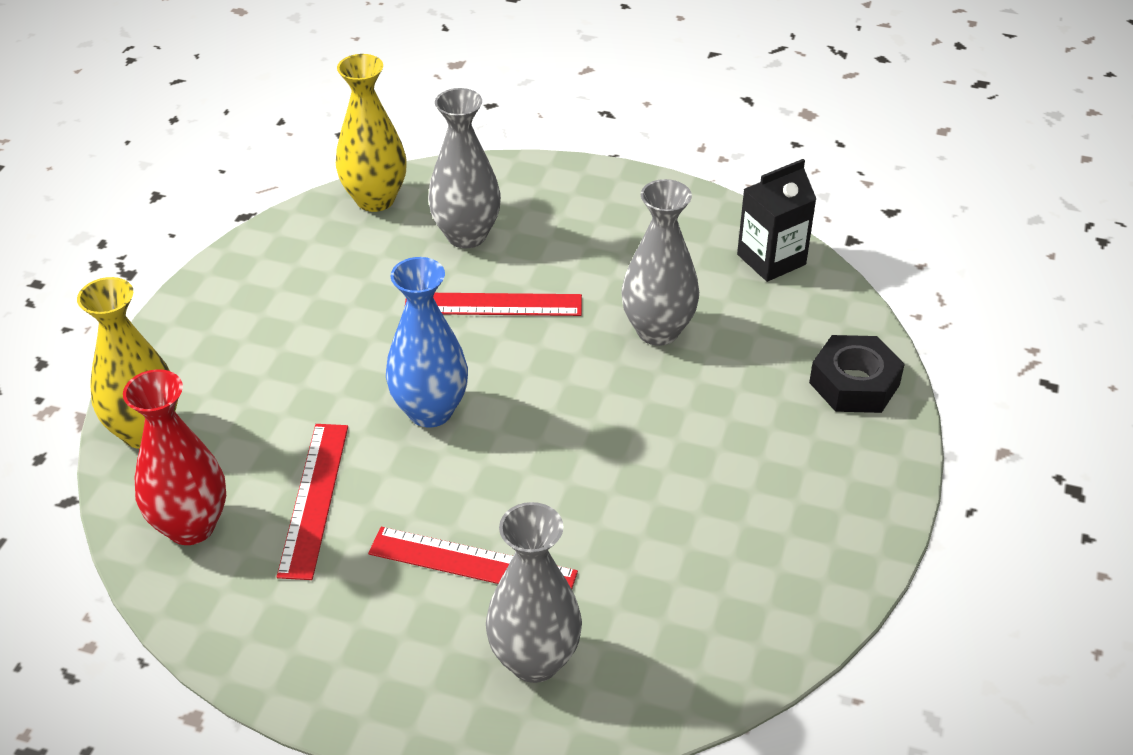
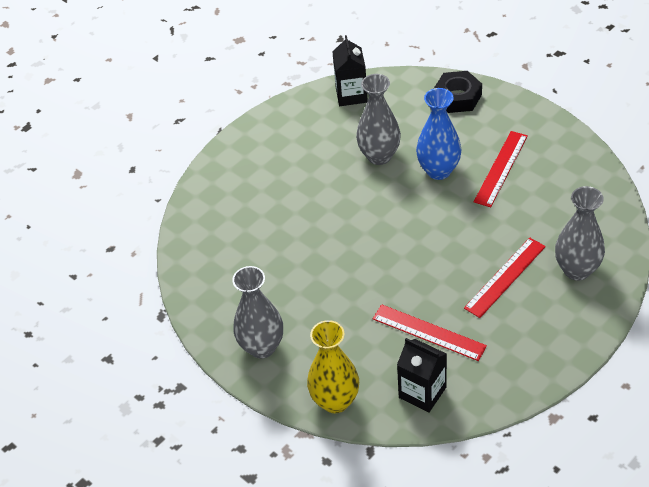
camera: 60 degrees left, 5 degrees up
red vase [123,369,226,545] -> black carton [397,338,447,413]
yellow vase [336,54,407,212] -> none
blue vase [386,257,468,428] -> blue vase moved to [416,88,462,180]
red ruler [405,293,582,316] -> red ruler moved to [474,131,528,207]
grey vase [428,88,501,248] -> grey vase moved to [232,266,283,359]

